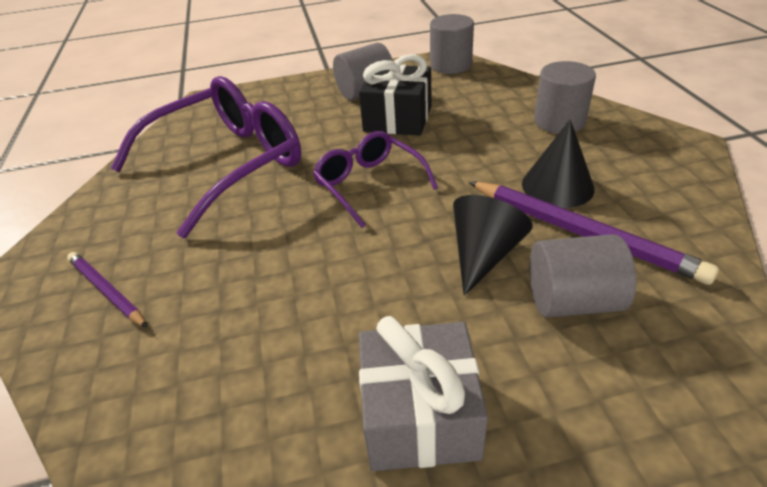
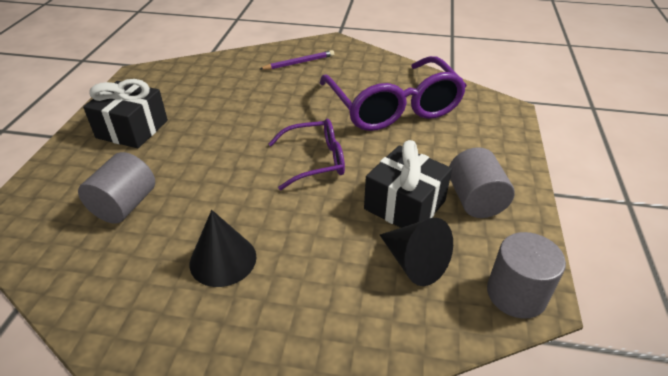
camera: 110 degrees right, 0 degrees up
grey gift [359,316,488,471] -> black gift [83,79,168,148]
black cone [453,195,533,296] -> black cone moved to [380,218,453,286]
purple pencil [469,182,719,285] -> none
grey cylinder [534,61,596,133] -> none

